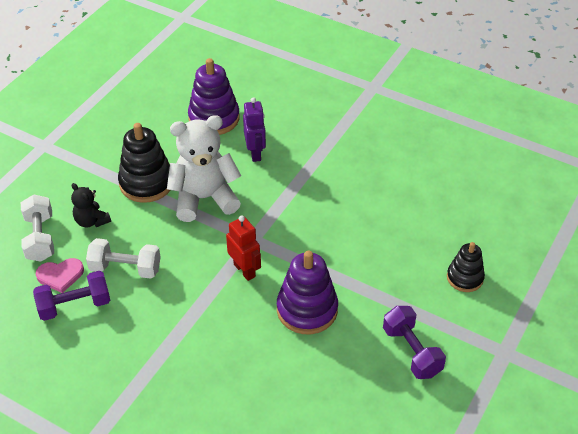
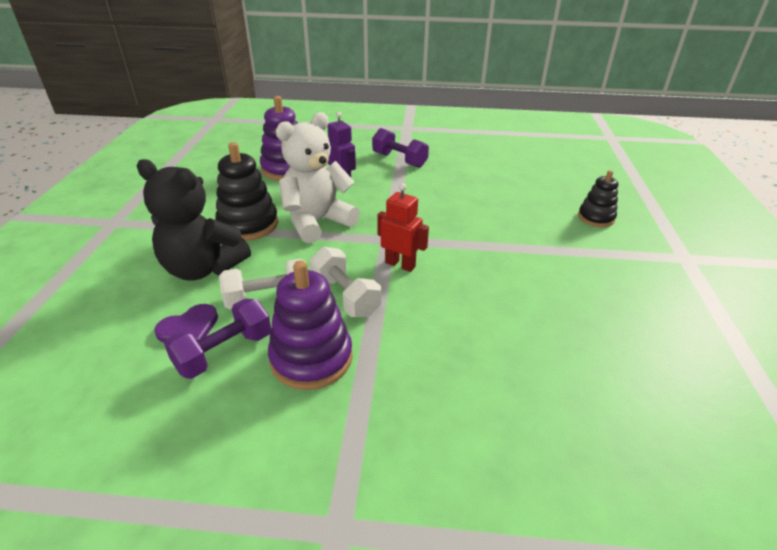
camera: 25 degrees left, 10 degrees down
white dumbbell [21,194,54,262] -> white dumbbell moved to [309,247,381,317]
pink heart [36,258,84,293] -> purple heart [154,304,218,343]
black teddy bear [71,183,111,228] -> black teddy bear [137,159,251,281], size x1.98
purple stacking toy [277,251,338,334] -> purple stacking toy moved to [268,260,353,390]
purple dumbbell [383,306,446,379] -> purple dumbbell moved to [372,128,429,168]

